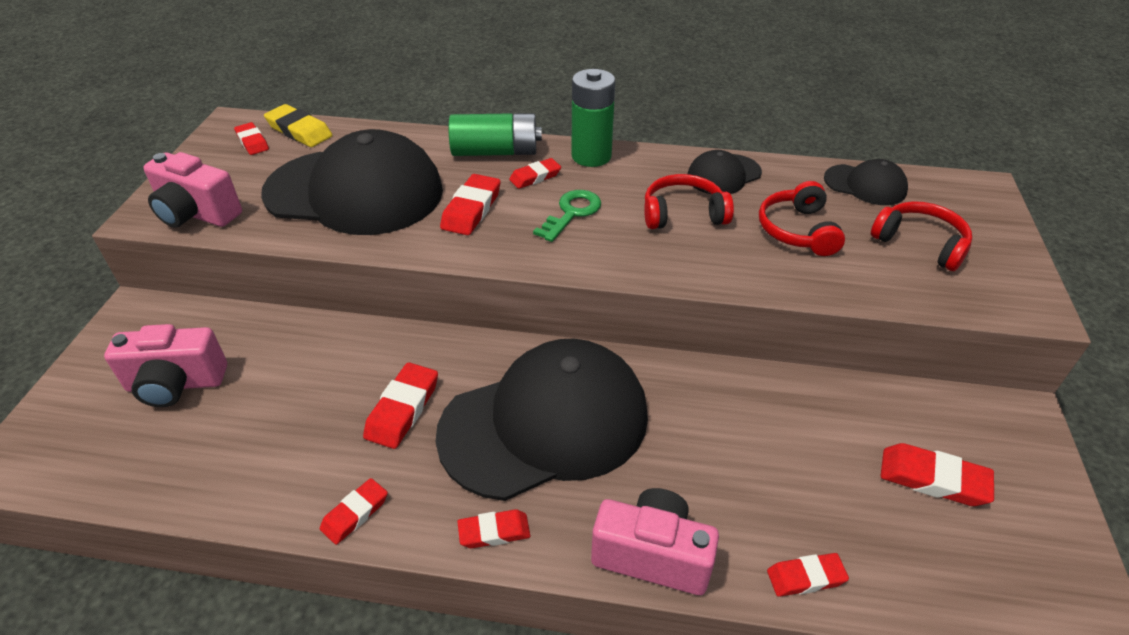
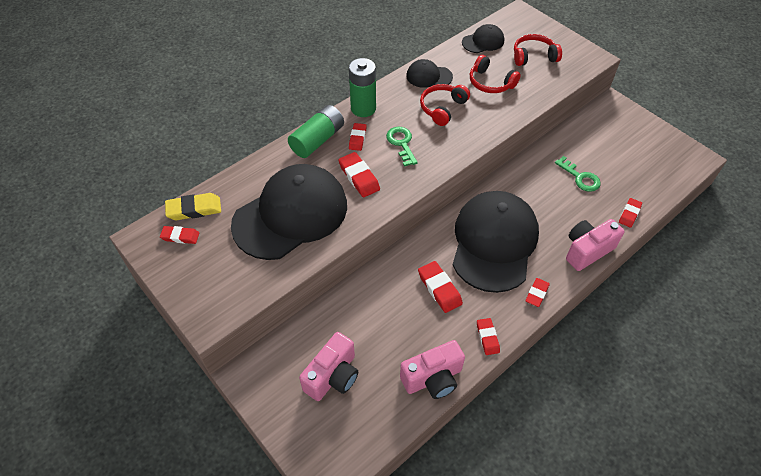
camera: 50 degrees left, 10 degrees up
pink camera [143,152,242,228] -> pink camera moved to [400,340,465,399]
black cap [687,150,762,194] -> black cap turned 90 degrees clockwise [406,59,453,88]
red eraser [881,443,994,506] -> none
none -> green key [555,156,601,192]

